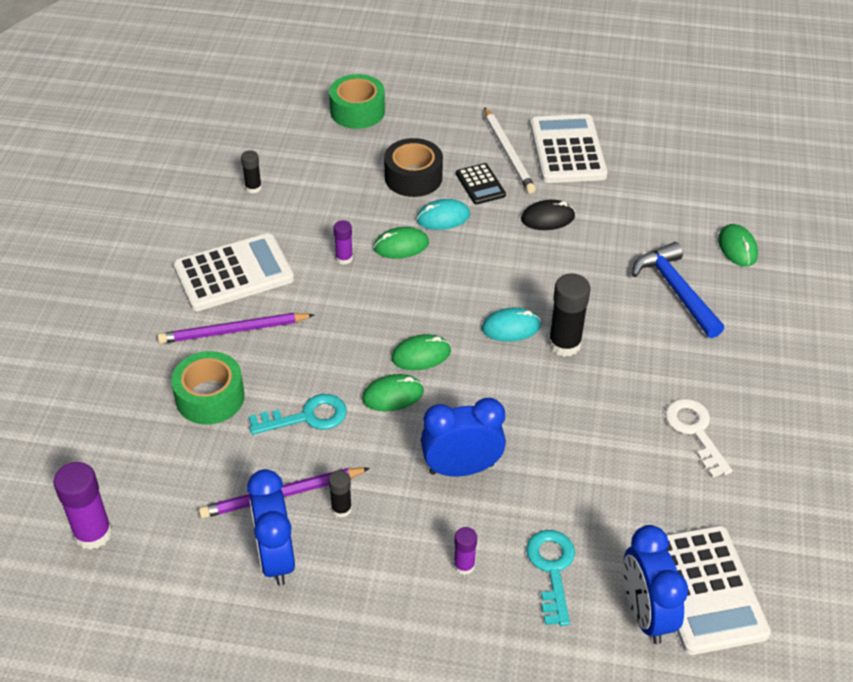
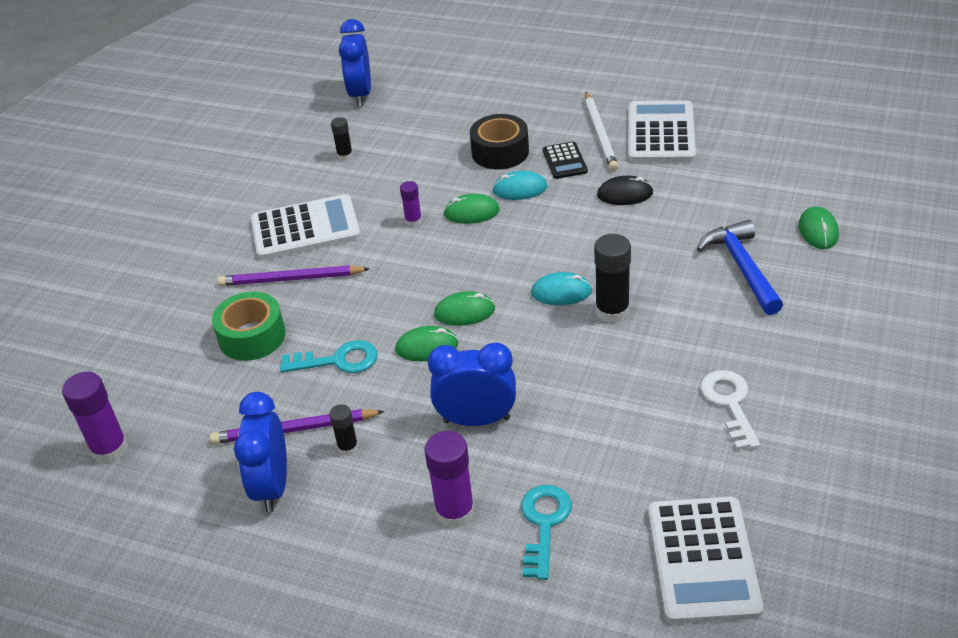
camera: 15 degrees right, 5 degrees down
green tape [329,74,385,129] -> none
purple glue stick [454,527,477,575] -> purple glue stick [425,431,474,528], size x1.80
blue clock [623,525,688,644] -> blue clock moved to [339,19,371,106]

